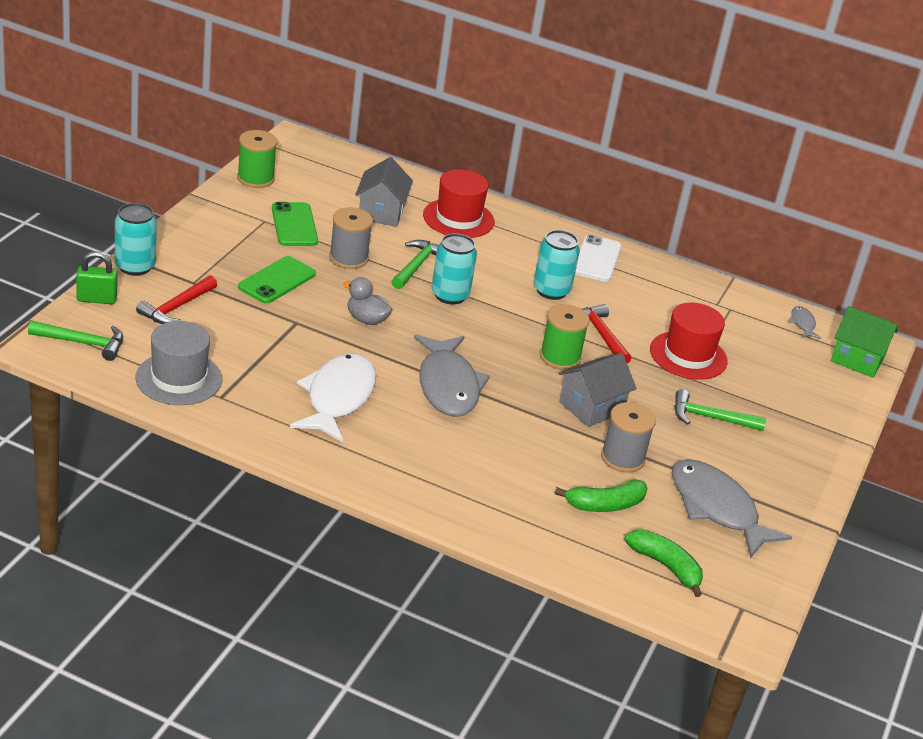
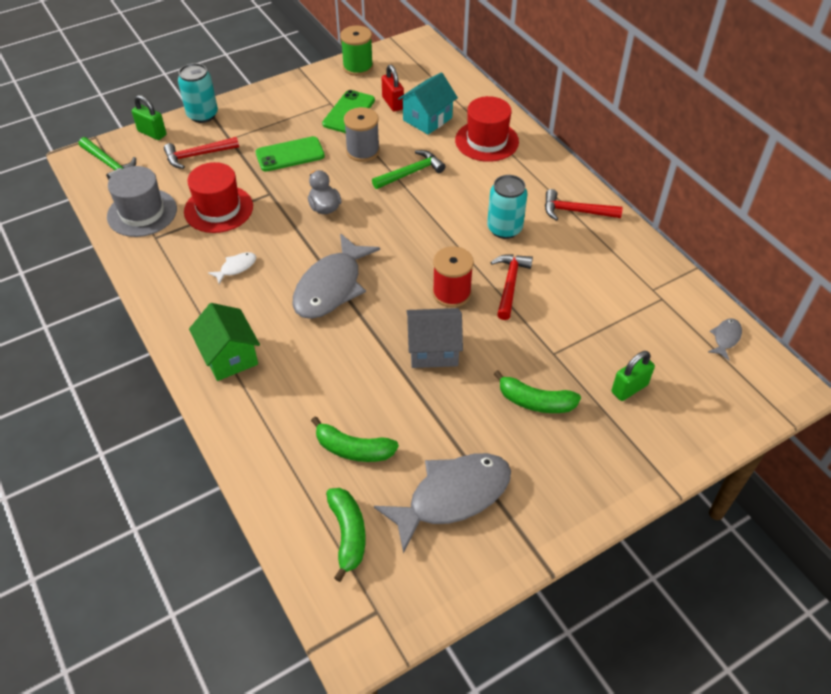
camera: 40 degrees right, 15 degrees up
white fish [290,353,376,442] -> white fish [208,252,256,284], size x0.43
grey house [355,157,413,227] -> turquoise house [398,72,458,135]
turquoise can [431,233,477,305] -> none
green spool [540,305,590,370] -> red spool [433,246,474,307]
white phone [575,234,622,282] -> red hammer [545,189,623,221]
grey spool [601,402,656,473] -> none
red hat [650,303,728,380] -> red hat moved to [184,162,253,233]
grey fish [672,459,792,558] -> grey fish turned 60 degrees clockwise [374,453,511,553]
green hammer [675,389,766,431] -> green banana [494,370,581,413]
green house [831,306,898,378] -> green house moved to [189,303,260,381]
none -> red padlock [382,65,404,112]
none -> green padlock [611,351,655,401]

